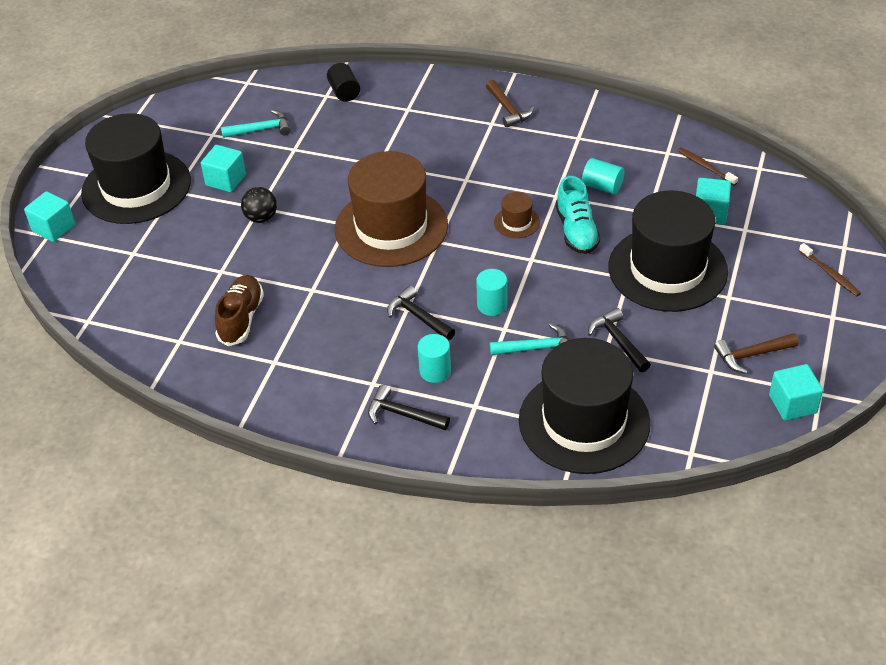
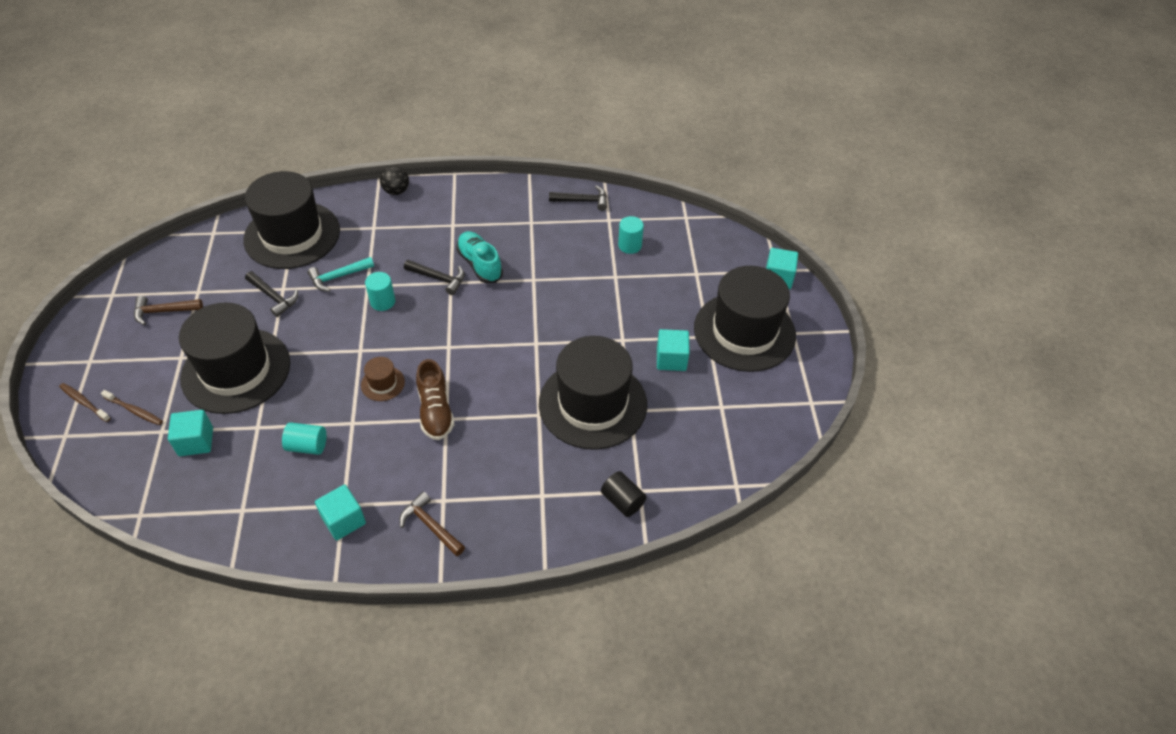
camera: 155 degrees right, 5 degrees up
brown shoe [215,275,264,346] -> brown shoe moved to [416,359,454,440]
turquoise hammer [221,110,291,138] -> none
black ball [241,187,277,223] -> black ball moved to [380,166,409,195]
brown hat [335,151,448,267] -> none
black hammer [368,385,450,430] -> black hammer moved to [549,185,607,211]
turquoise cylinder [418,334,451,383] -> turquoise cylinder moved to [618,216,644,254]
turquoise shoe [556,176,600,254] -> turquoise shoe moved to [456,231,503,283]
brown toothbrush [677,147,738,186] -> brown toothbrush moved to [101,390,163,425]
brown hammer [714,333,799,374] -> brown hammer turned 150 degrees counterclockwise [134,296,203,325]
turquoise cube [769,364,823,421] -> turquoise cube moved to [315,484,366,540]
none -> black hat [539,336,647,450]

